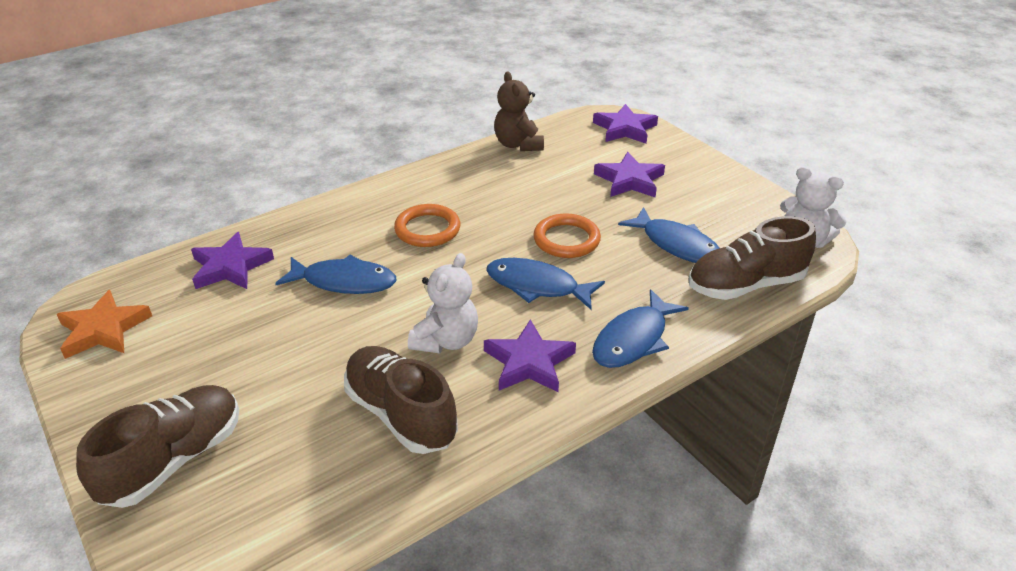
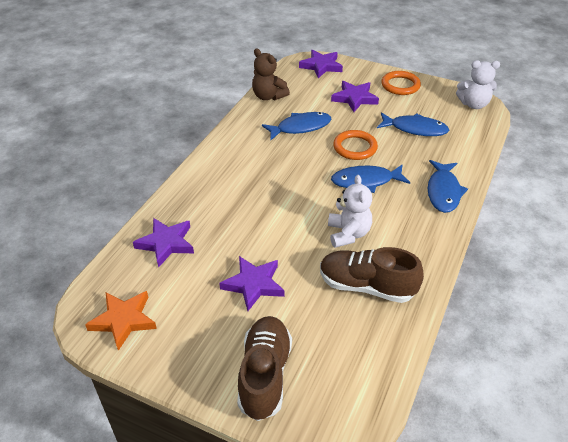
camera: 30 degrees left, 5 degrees up
blue fish [275,255,396,294] -> blue fish moved to [262,112,332,140]
orange ring [394,204,461,247] -> orange ring moved to [381,71,421,95]
purple star [484,319,576,392] -> purple star moved to [219,256,284,311]
brown shoe [688,216,816,300] -> none

